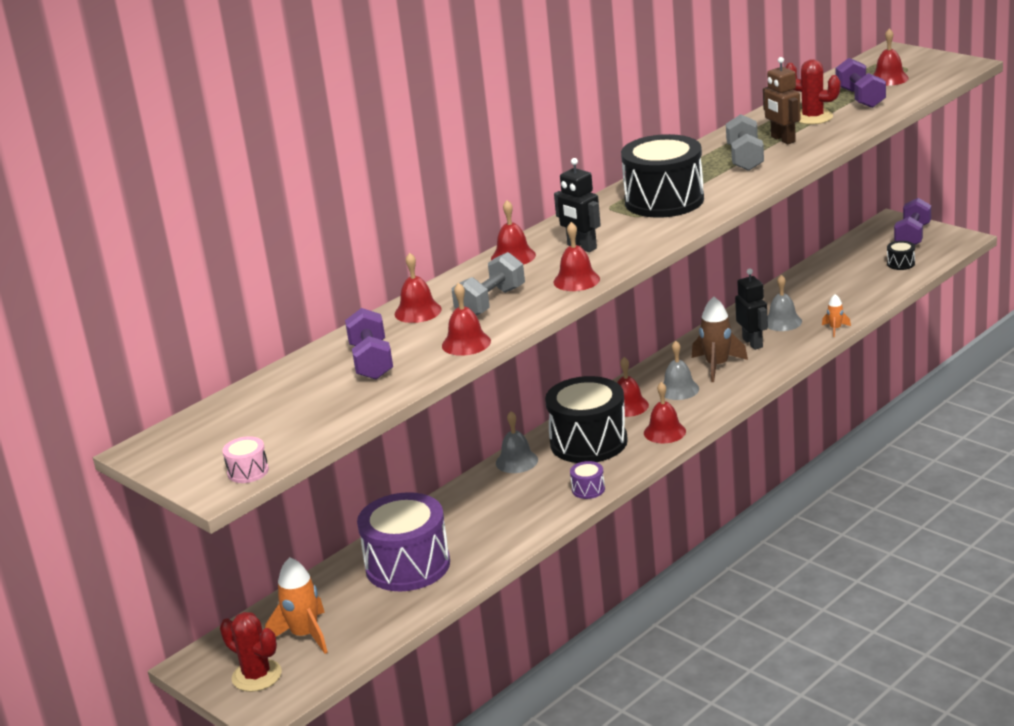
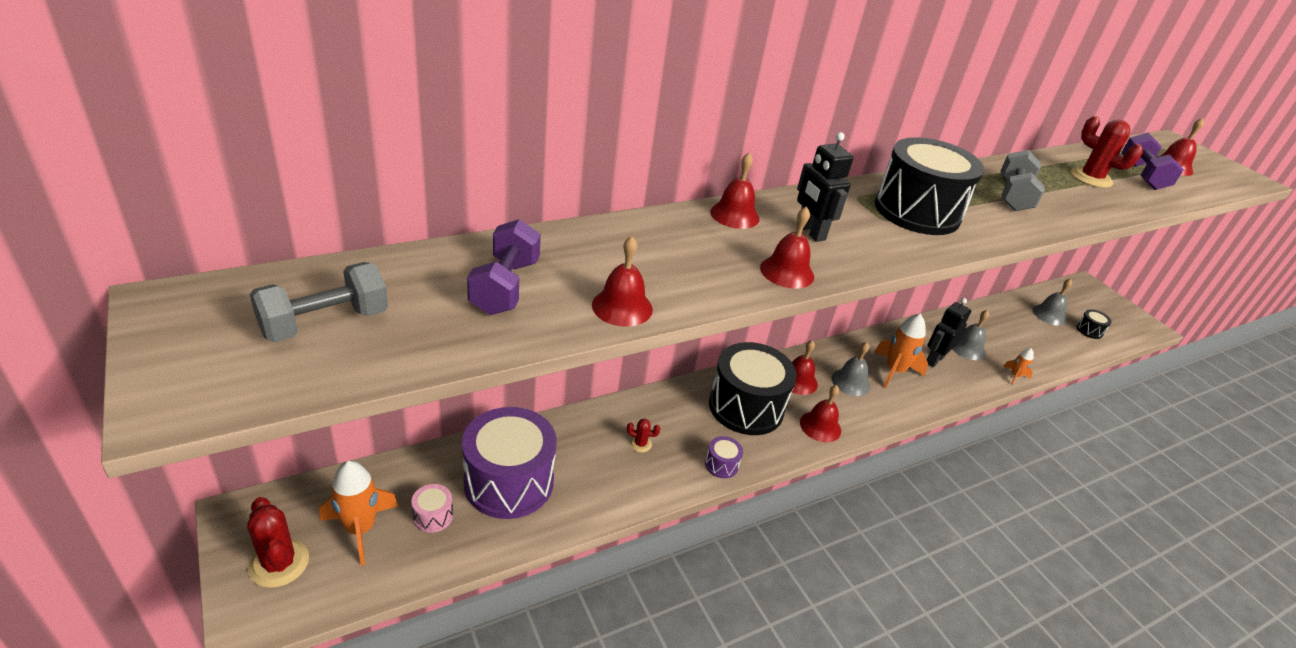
camera: 10 degrees right, 10 degrees up
pink drum [223,436,269,483] -> pink drum moved to [411,484,453,533]
red bell [395,253,442,323] -> none
grey dumbbell [452,252,525,316] -> grey dumbbell moved to [250,262,388,342]
grey bell [496,411,538,473] -> grey bell moved to [1033,279,1072,326]
brown rocket [692,297,748,382] -> orange rocket [874,314,928,388]
black robot [735,269,768,350] -> black robot turned 135 degrees counterclockwise [927,298,971,367]
brown robot [763,57,800,144] -> none
purple dumbbell [894,198,931,245] -> none
none -> red cactus [627,419,660,453]

